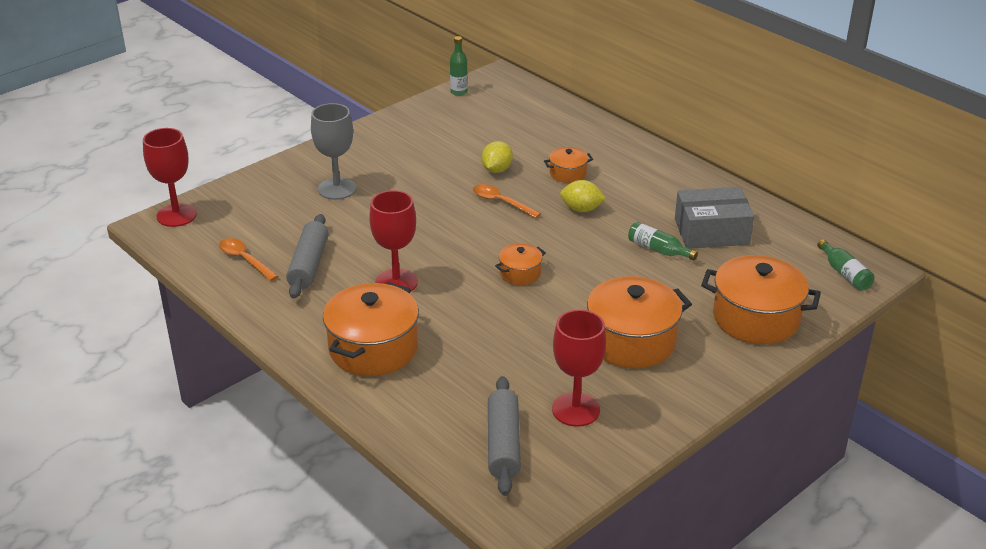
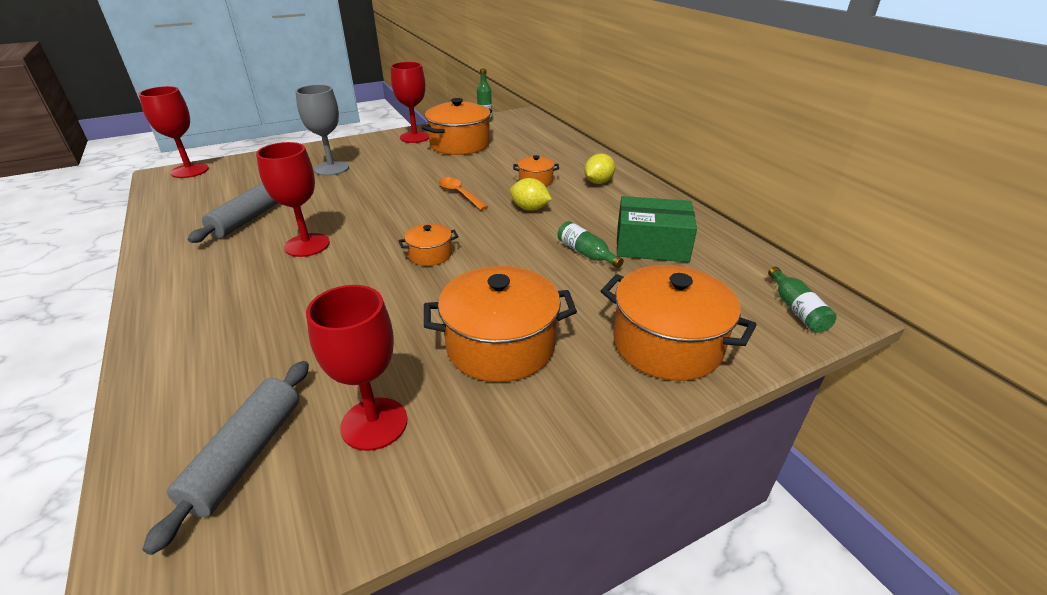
camera: 15 degrees right, 0 degrees up
orange spoon [219,238,278,281] -> none
orange pot [323,282,419,376] -> orange pot moved to [421,98,492,155]
yellow lemon [481,141,513,173] -> yellow lemon moved to [584,153,615,184]
grey box [675,187,754,249] -> green box [617,196,697,262]
none -> red goblet [391,62,429,143]

